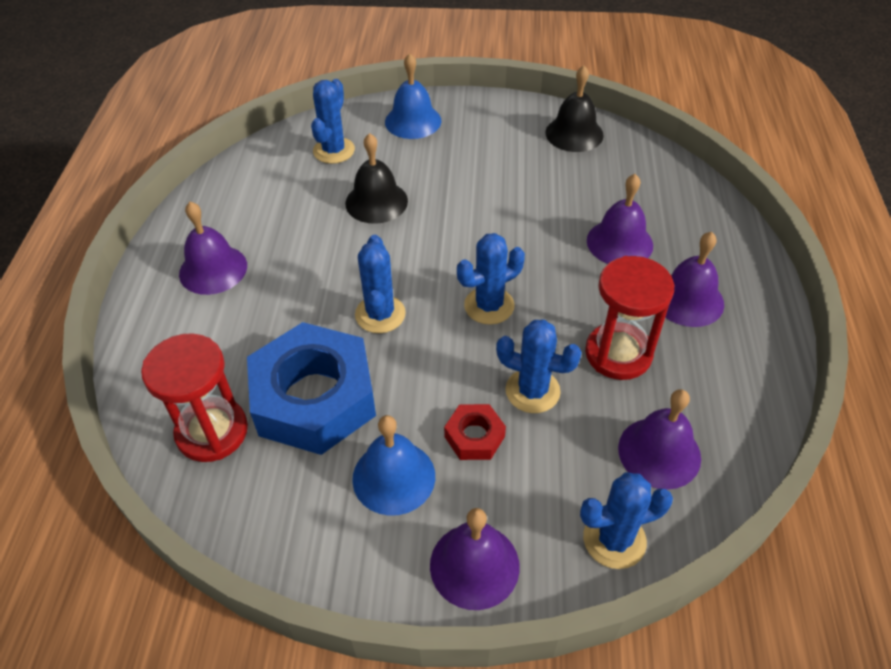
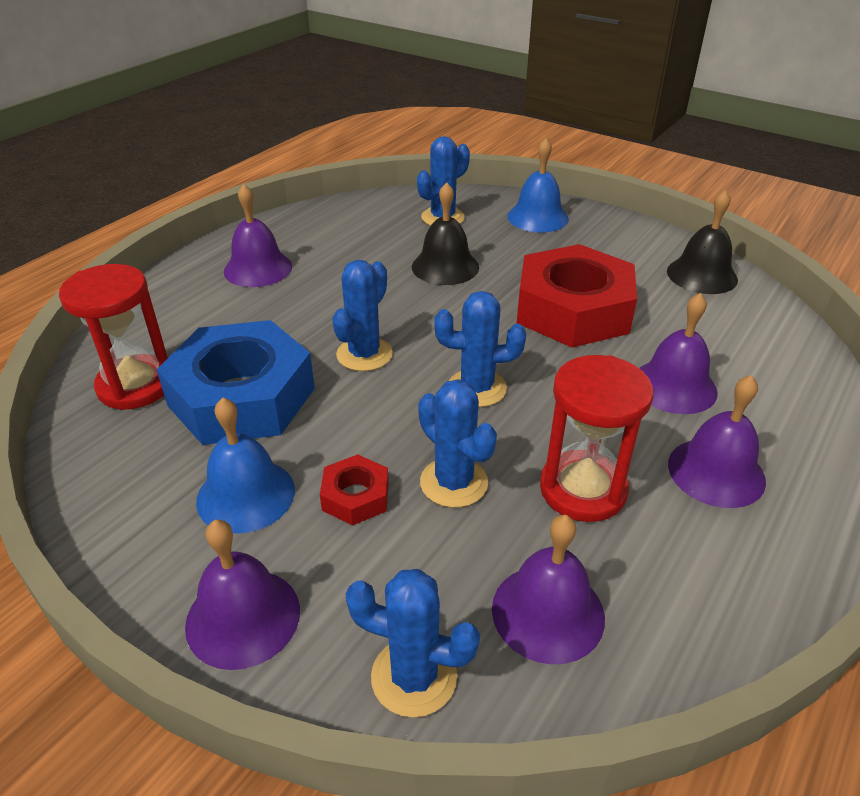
camera: 30 degrees right, 10 degrees down
none -> red nut [517,244,637,347]

